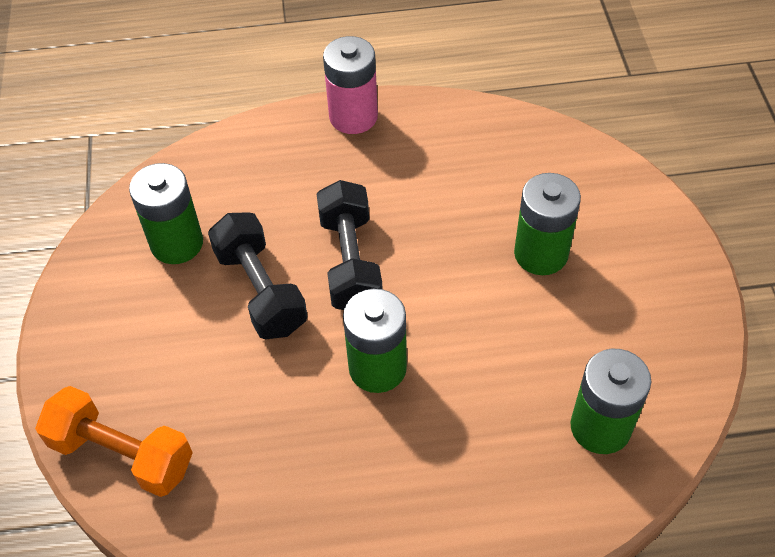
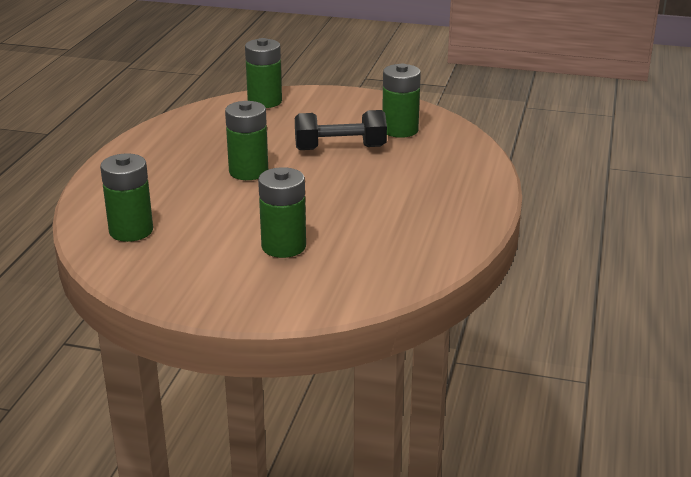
camera: 110 degrees right, 25 degrees down
orange dumbbell [35,386,193,497] -> green battery [245,38,282,108]
black dumbbell [317,180,382,310] -> none
pink battery [323,36,378,134] -> none

